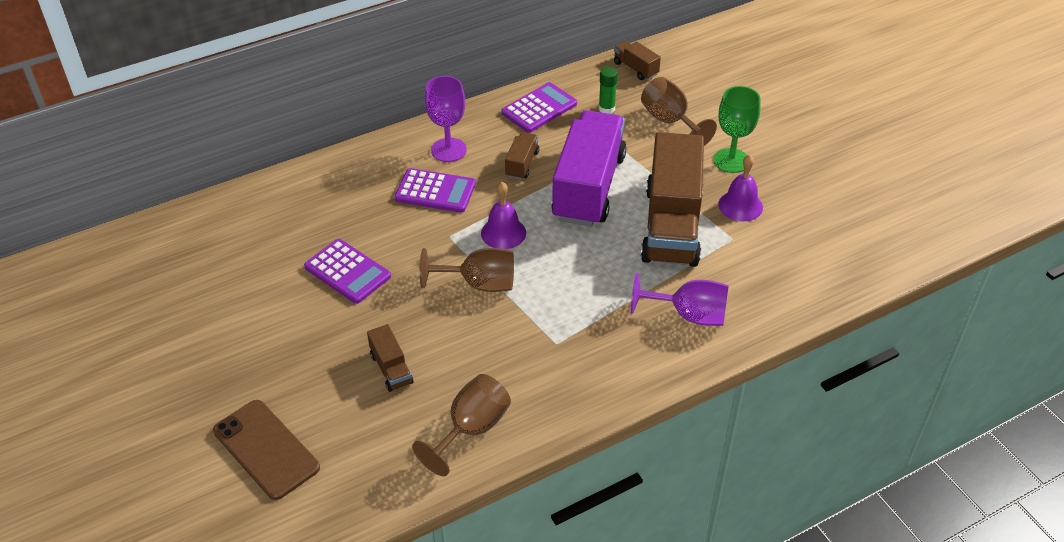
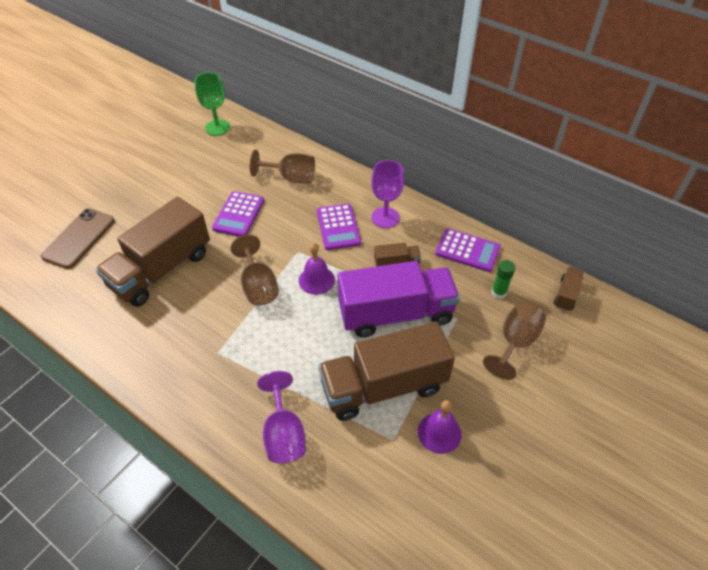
camera: 65 degrees right, 5 degrees up
brown truck [367,324,413,392] -> brown truck [95,197,210,307], size x2.35
brown goblet [412,374,511,476] -> brown goblet moved to [250,149,315,183]
green goblet [713,86,760,173] -> green goblet moved to [194,72,230,136]

